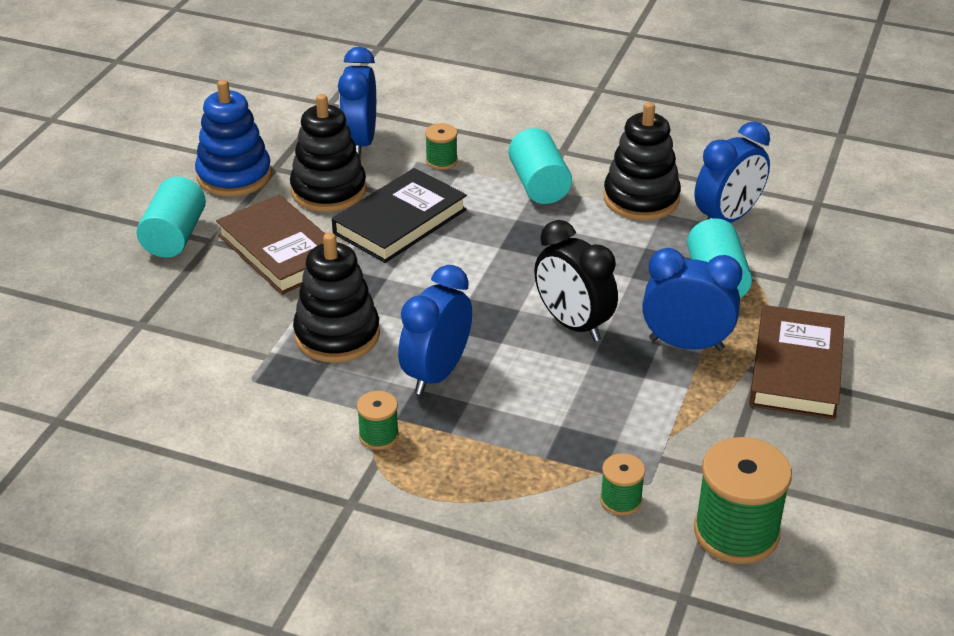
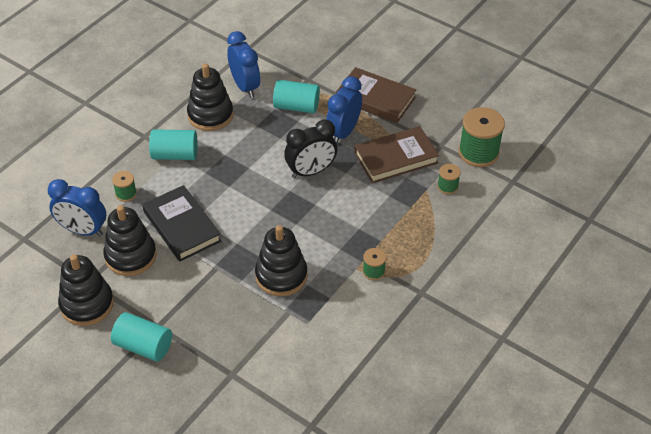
camera: 75 degrees left, 10 degrees up
blue stacking toy [195,80,272,197] -> black stacking toy [58,254,114,326]
brown book [216,194,325,295] -> brown book moved to [354,126,439,183]
blue clock [398,265,472,395] -> none

